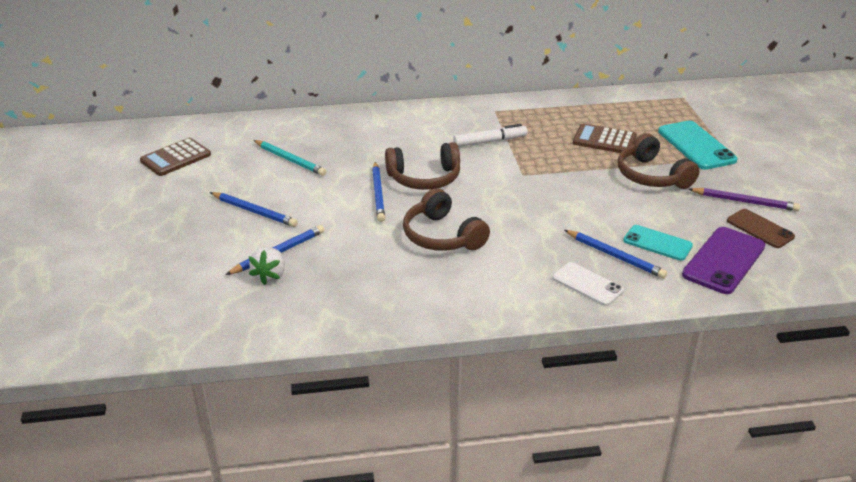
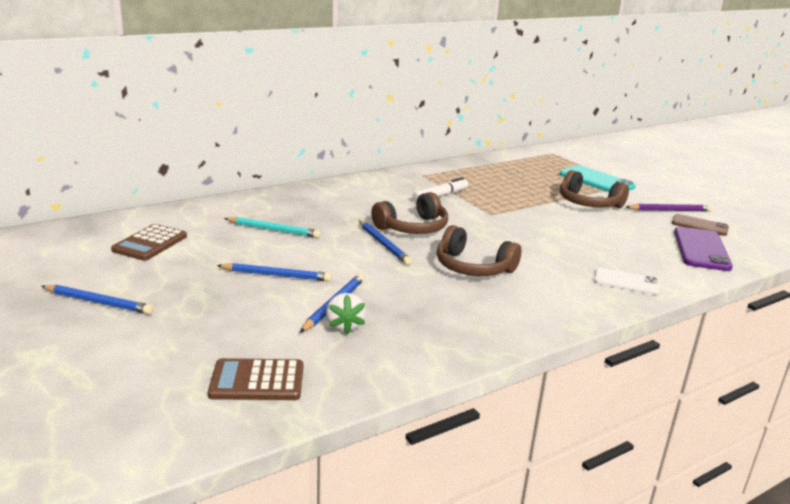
camera: 25 degrees left, 10 degrees down
blue pencil [564,230,667,278] -> blue pencil moved to [42,285,154,314]
brown calculator [573,123,637,153] -> brown calculator moved to [208,358,303,400]
turquoise phone [623,225,693,261] -> none

